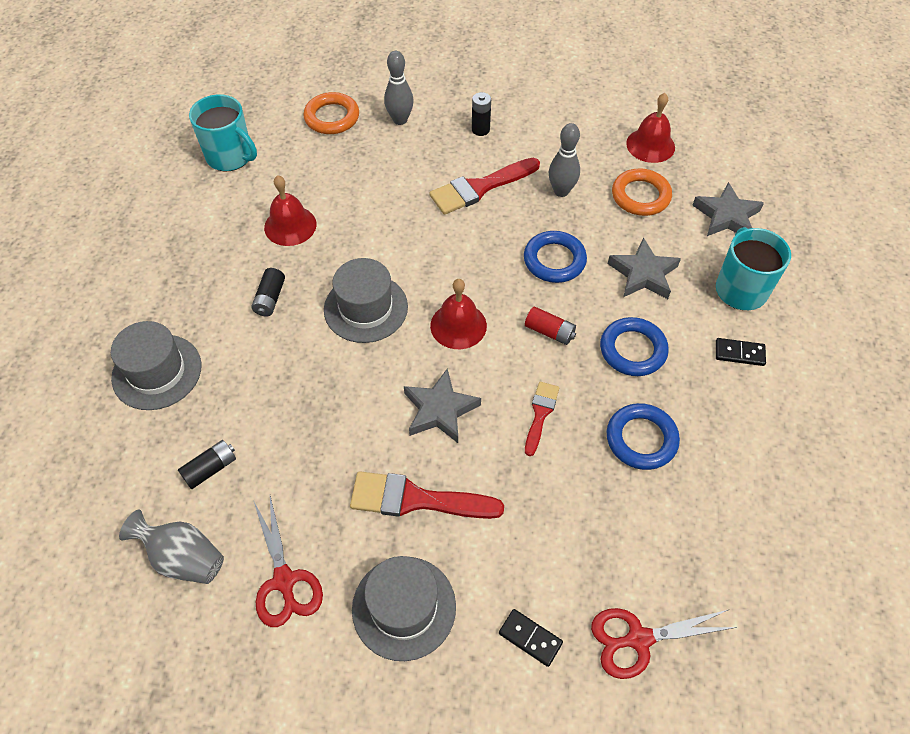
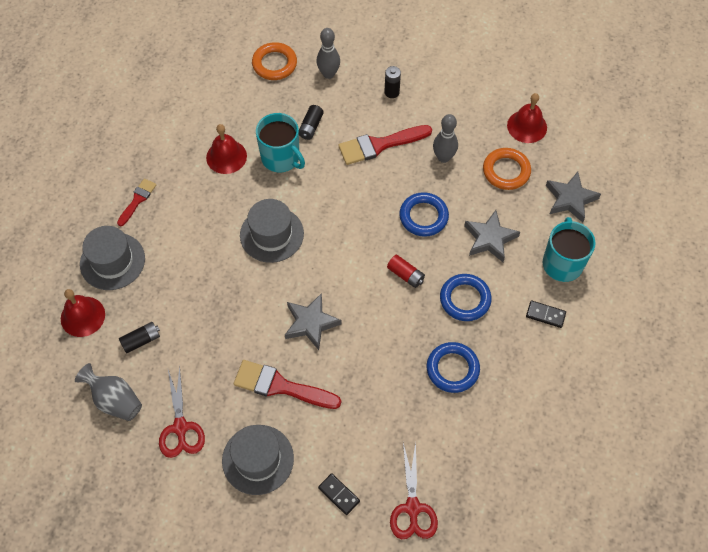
camera: 10 degrees right, 5 degrees up
turquoise mug [189,94,257,171] -> turquoise mug moved to [256,113,305,172]
black battery [251,268,285,316] -> black battery moved to [299,105,324,140]
red bell [430,279,487,349] -> red bell moved to [61,289,105,337]
red brush [525,382,559,456] -> red brush moved to [117,178,156,226]
red scissors [591,608,737,679] -> red scissors turned 90 degrees counterclockwise [390,442,438,539]

